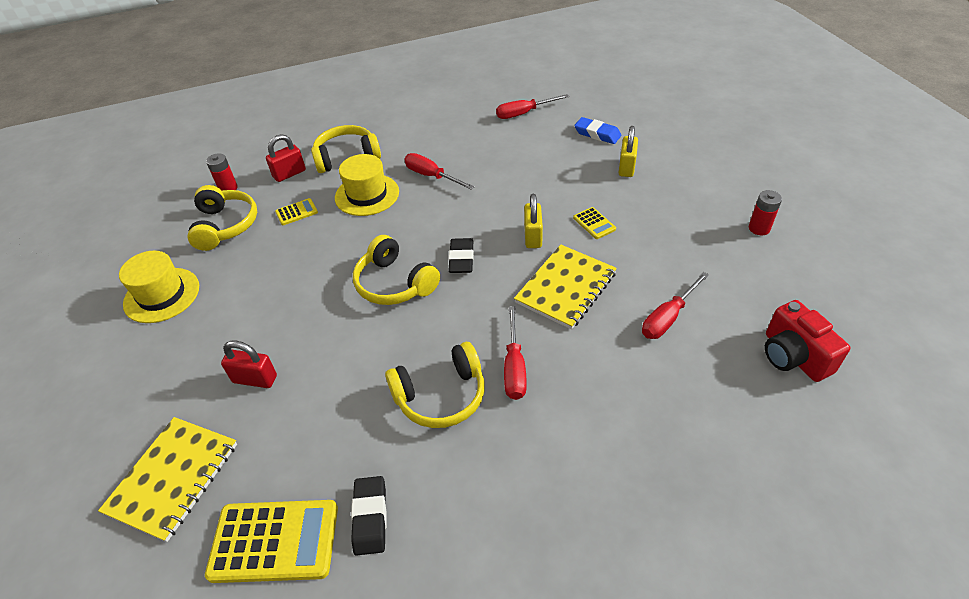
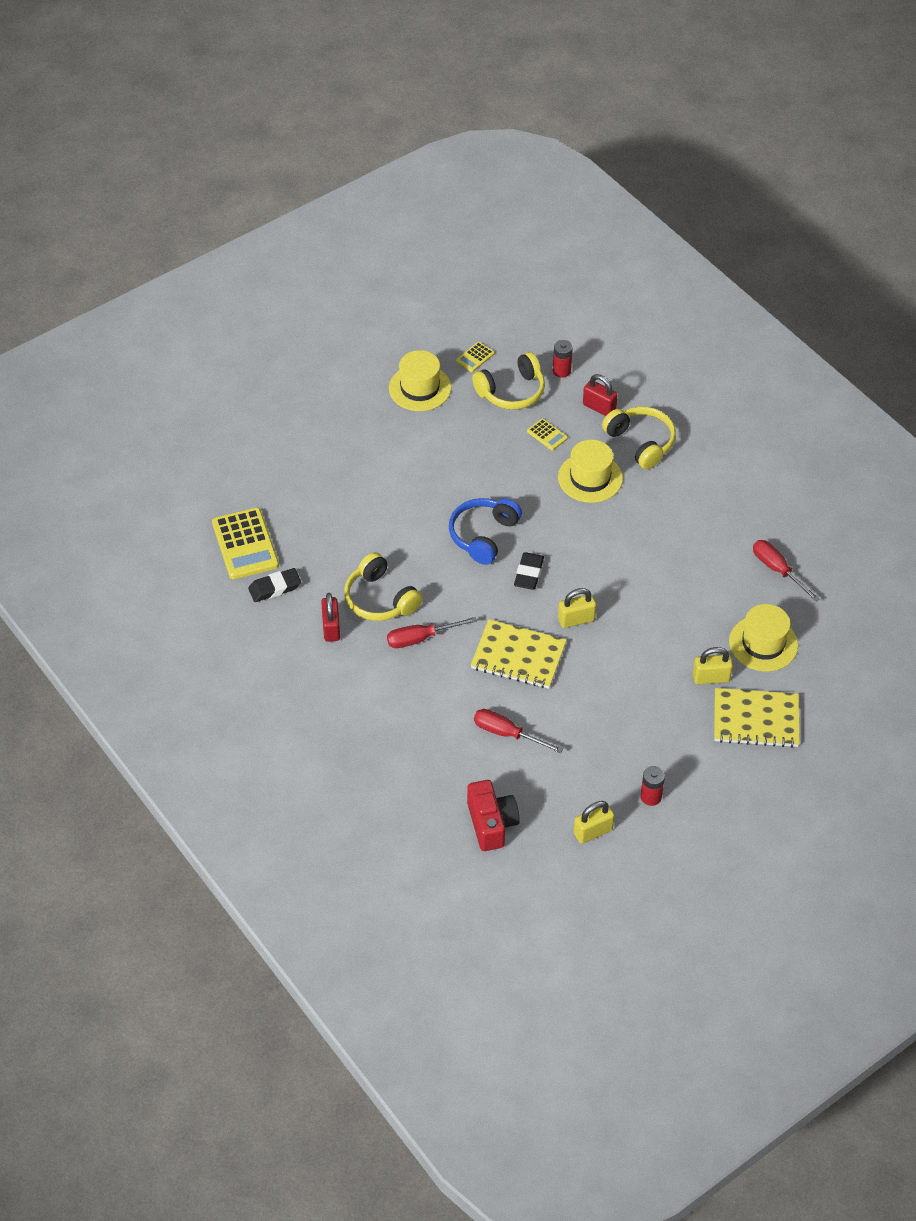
camera: 70 degrees right, 5 degrees up
yellow notebook [98,417,237,542] -> yellow notebook moved to [714,688,800,748]
red padlock [221,341,277,388] -> red padlock moved to [321,593,340,642]
yellow headphones [353,235,440,305] -> blue headphones [449,498,522,565]
red screwdriver [404,153,474,190] -> none
black eraser [448,238,474,273] -> black eraser turned 60 degrees counterclockwise [514,552,544,590]
yellow calculator [573,207,616,239] -> yellow calculator moved to [456,342,495,372]
blue eraser [574,117,621,144] -> yellow hat [729,604,798,671]
red camera [765,300,850,382] -> red camera turned 120 degrees clockwise [467,780,520,851]
none -> yellow padlock [574,801,615,844]

